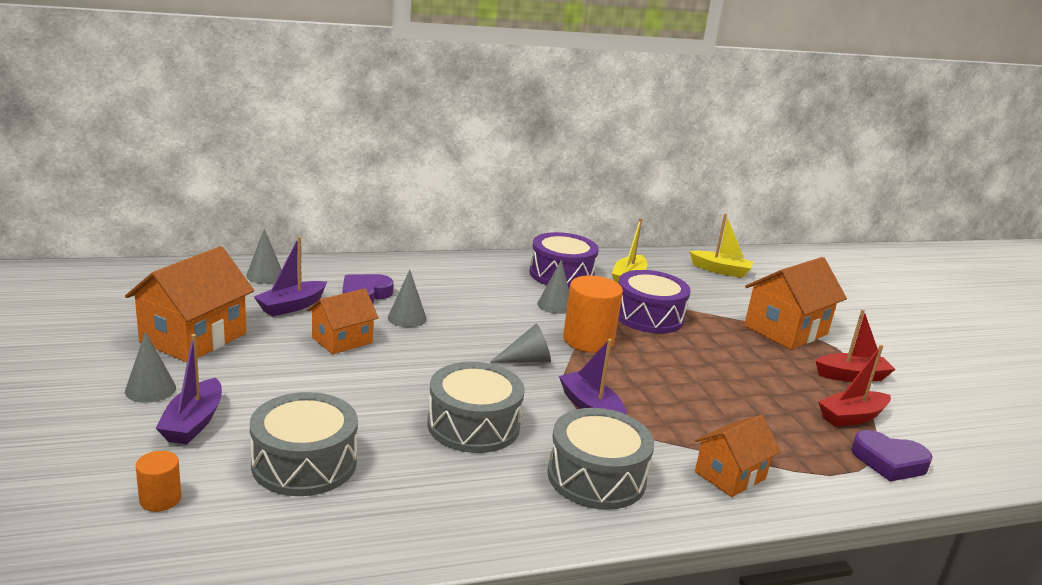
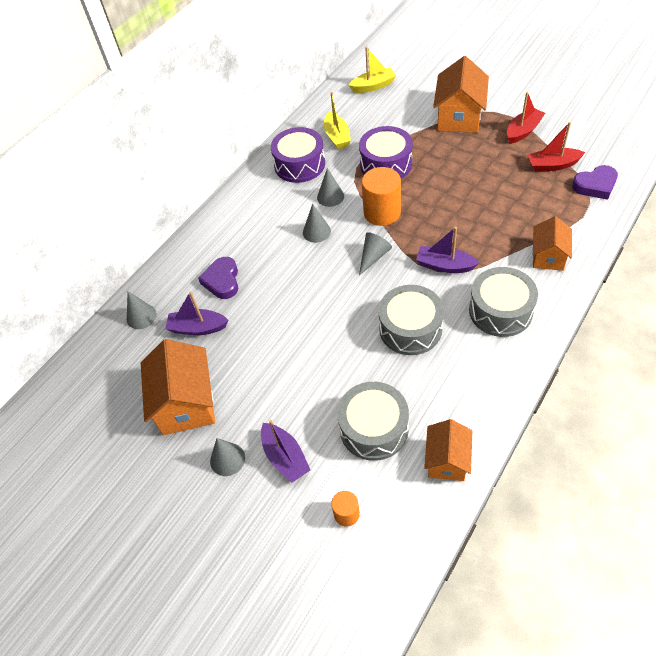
camera: 30 degrees left, 30 degrees up
purple boat [254,237,327,317] -> purple boat turned 90 degrees clockwise [165,291,229,335]
orange house [307,288,379,354] -> orange house moved to [424,419,472,481]
grey cone [388,270,427,327] -> grey cone moved to [303,204,331,243]
red boat [818,345,891,427] -> red boat turned 60 degrees clockwise [527,122,585,172]

